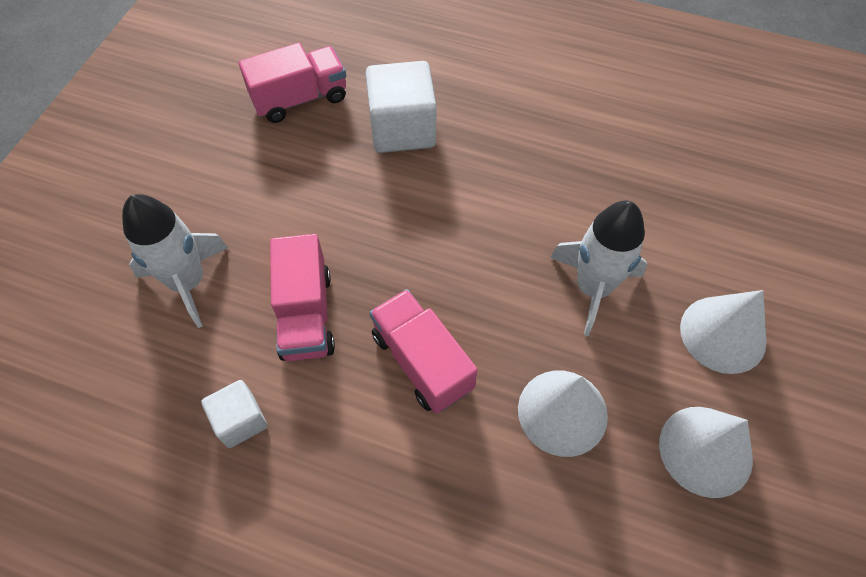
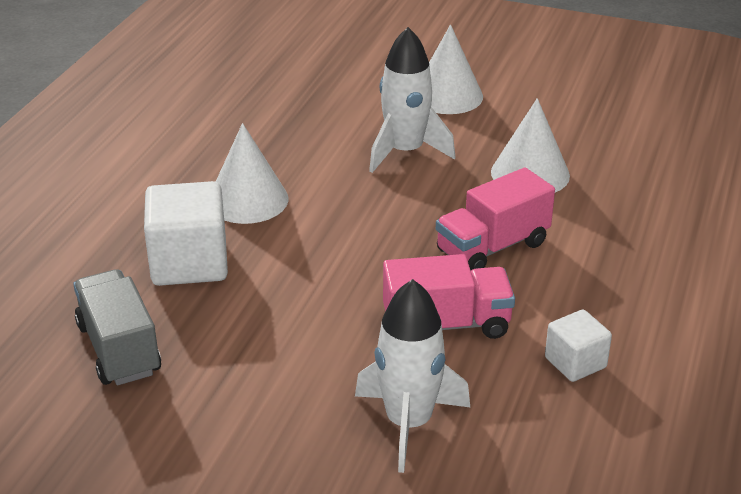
camera: 90 degrees left, 25 degrees down
pink truck [239,43,346,123] -> grey truck [73,269,161,385]
white cone [659,407,753,498] -> white cone moved to [216,123,288,224]

